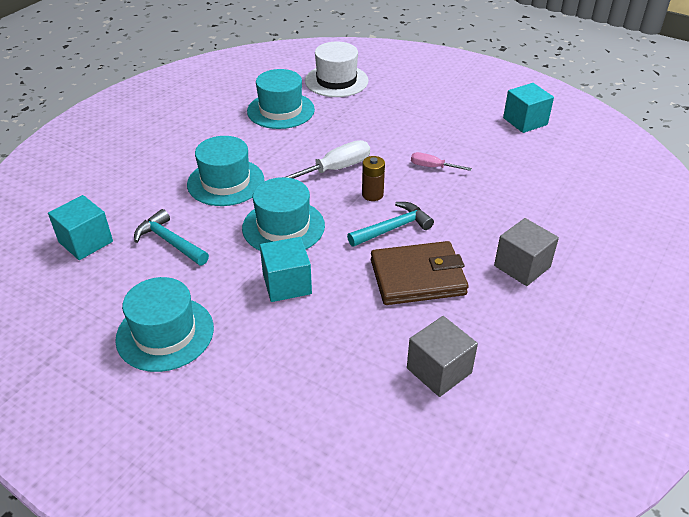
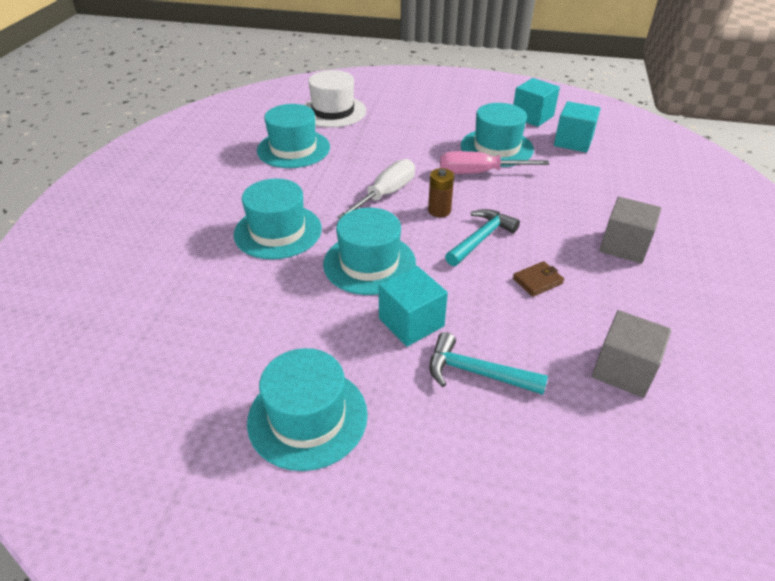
camera: 20 degrees left, 0 degrees up
turquoise cube [48,195,113,260] -> turquoise cube moved to [554,101,601,153]
turquoise hammer [134,209,209,265] -> turquoise hammer moved to [429,332,548,395]
brown wallet [371,241,469,305] -> brown wallet [513,261,564,297], size x0.44
pink screwdriver [411,152,472,171] -> pink screwdriver [440,151,549,174], size x1.71
none -> turquoise hat [461,103,534,167]

